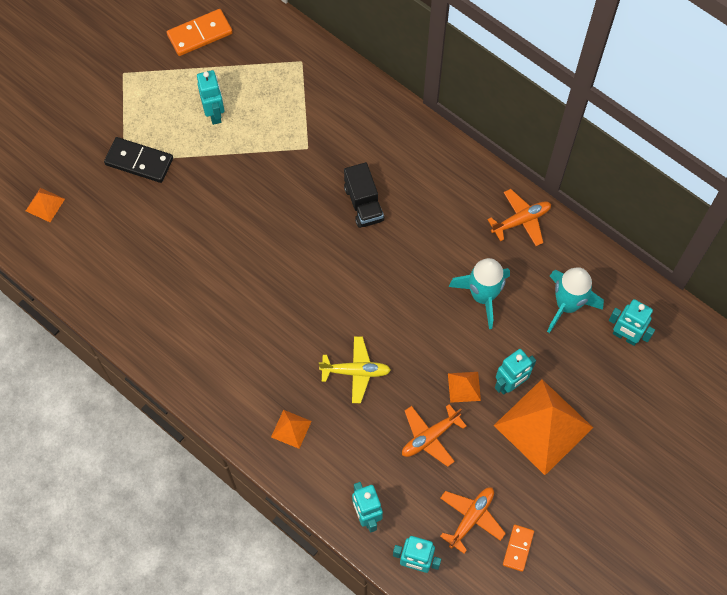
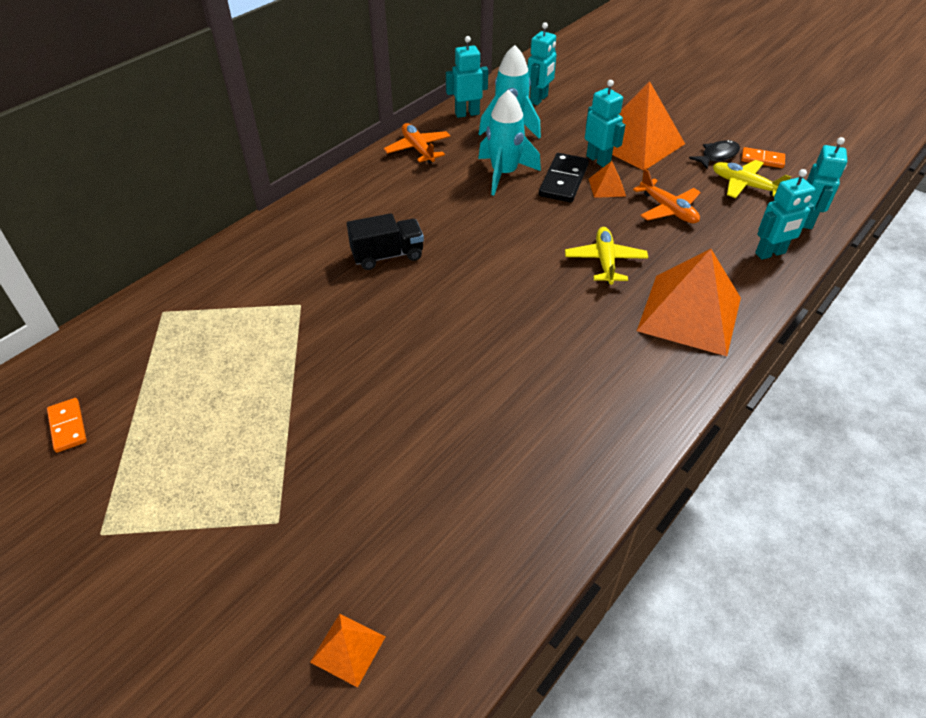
camera: 90 degrees left, 20 degrees down
black domino [104,137,173,183] -> black domino moved to [539,153,589,202]
orange domino [167,9,233,56] -> orange domino [47,398,87,452], size x0.61
turquoise robot [197,70,224,125] -> turquoise robot moved to [446,36,488,118]
orange pyramid [271,410,312,449] -> orange pyramid [637,249,741,356], size x2.28
orange plane [440,487,506,554] -> yellow plane [713,160,791,198]
none -> black fish [689,140,740,169]

